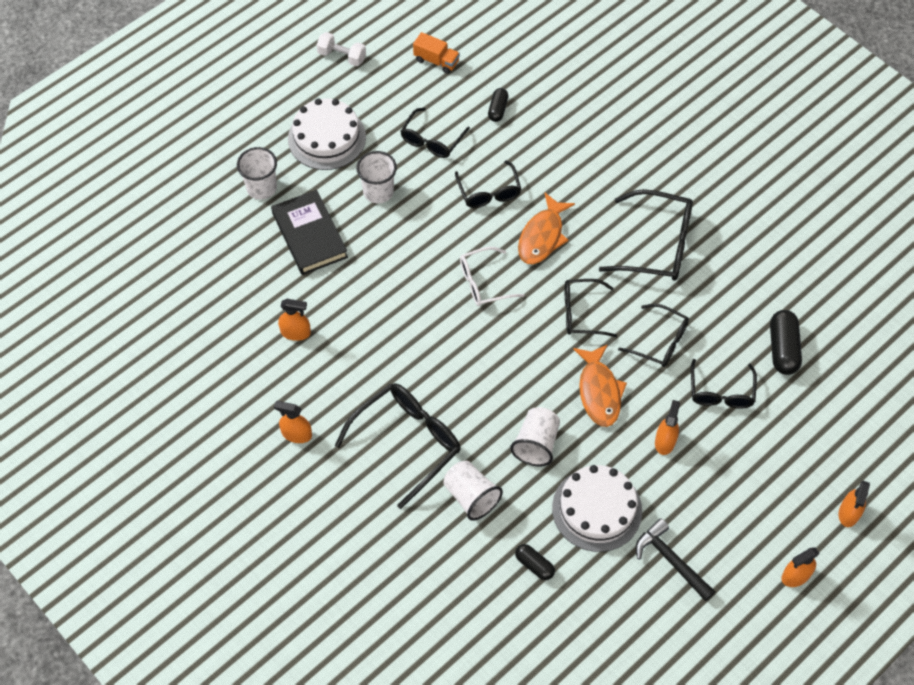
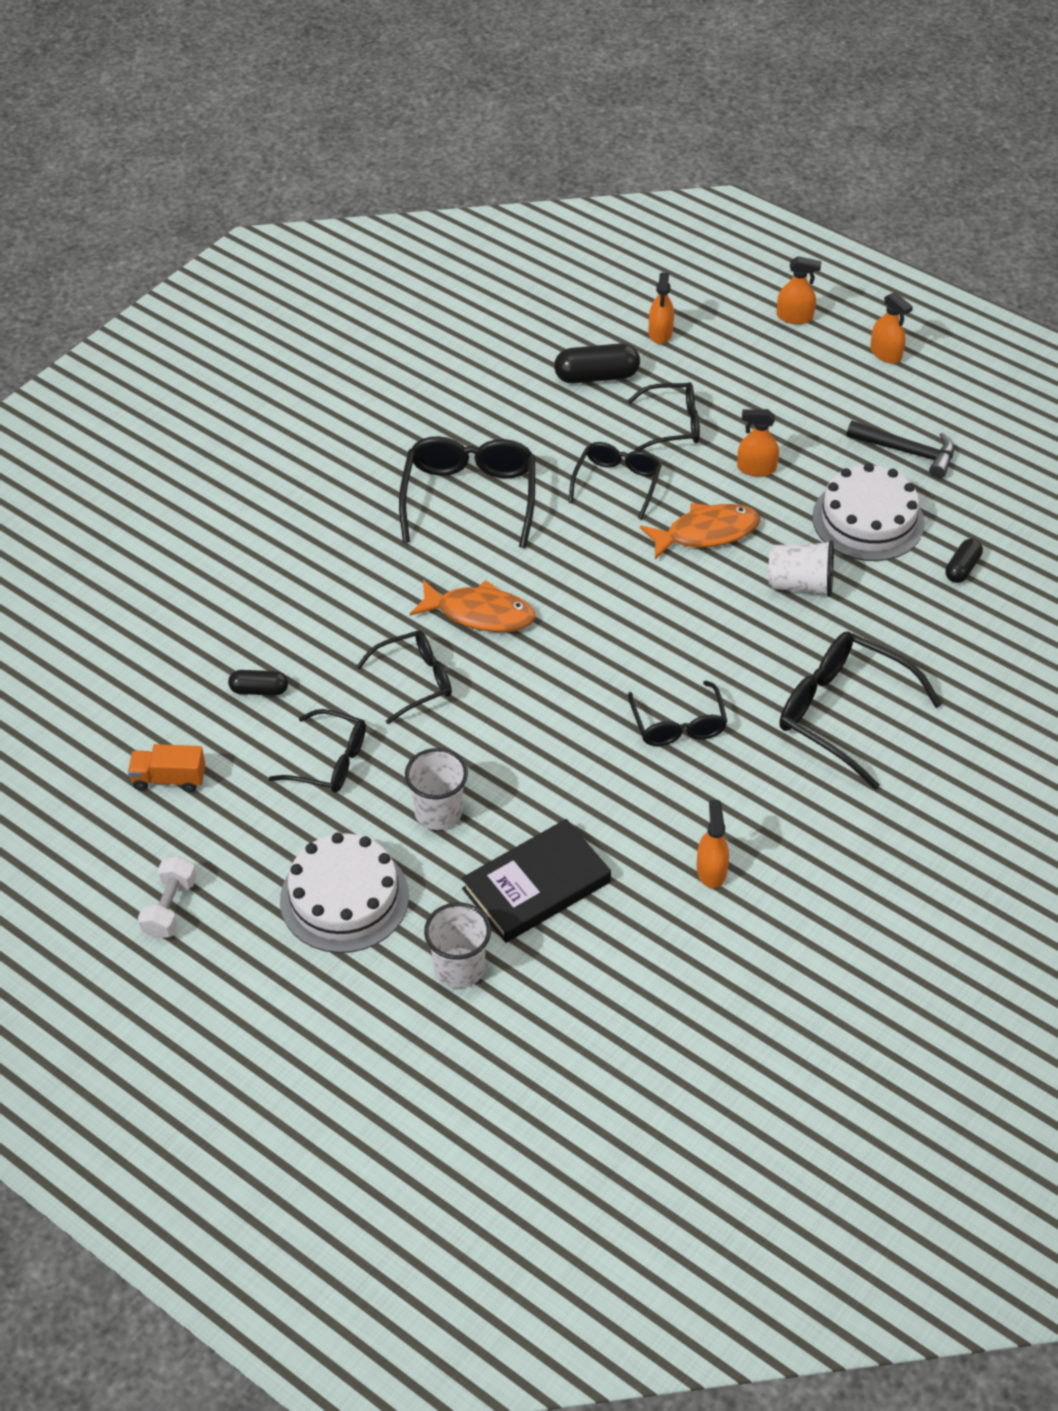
camera: 100 degrees left, 10 degrees down
orange spray bottle [274,401,312,443] -> orange spray bottle moved to [649,272,674,344]
orange truck [413,32,460,74] -> orange truck turned 105 degrees counterclockwise [128,744,205,792]
white cup [443,461,503,521] -> none
white glasses [460,247,524,306] -> none
black glasses [565,279,617,337] -> black glasses moved to [628,681,728,746]
black hammer [636,518,715,602] -> black hammer turned 105 degrees counterclockwise [847,421,954,478]

